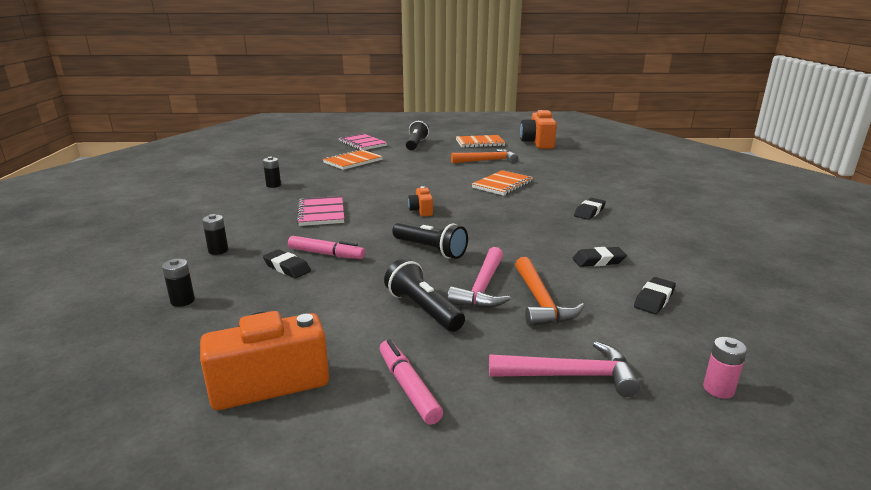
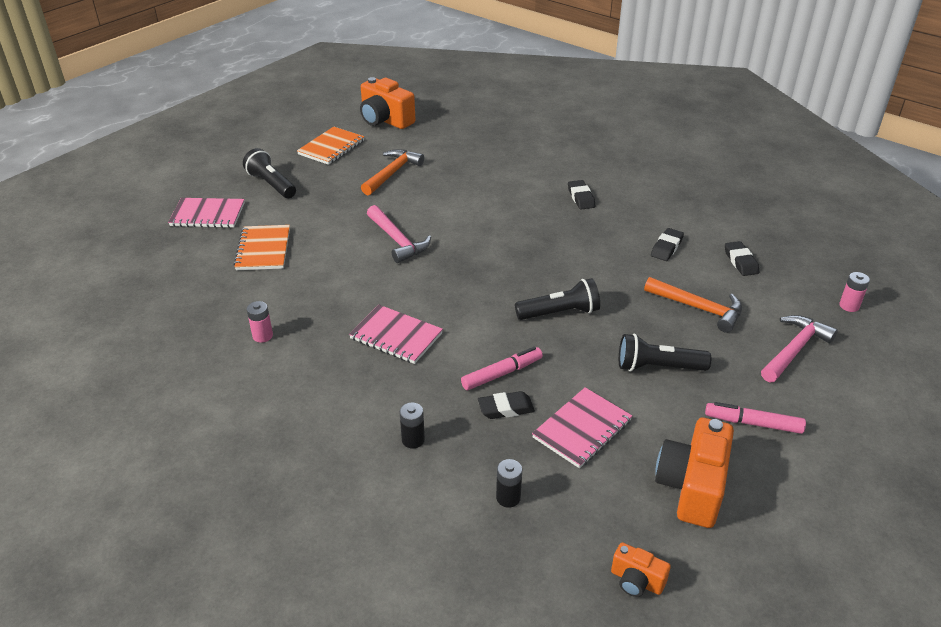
camera: 50 degrees left, 15 degrees up
black battery [263,157,281,188] -> pink battery [247,301,273,343]
orange camera [408,186,433,216] -> orange camera moved to [611,542,671,597]
pink hammer [447,247,511,308] -> pink hammer moved to [367,205,431,263]
orange notebook [472,170,534,196] -> none
none -> pink notebook [532,387,632,468]

